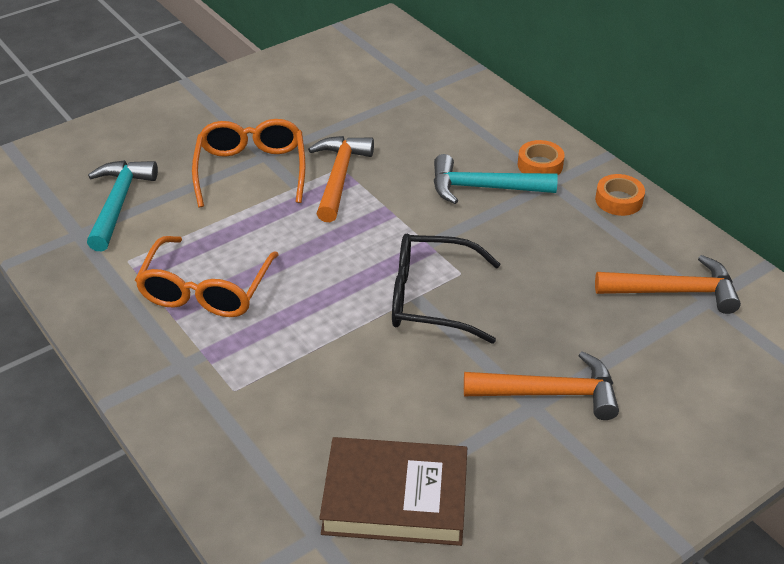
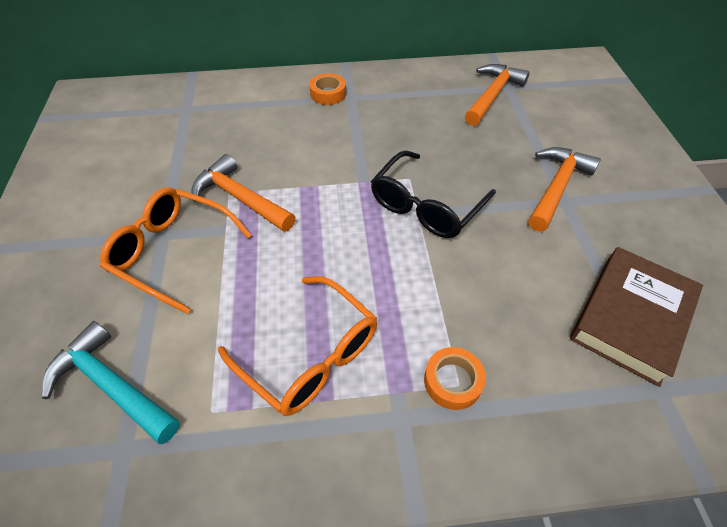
camera: 60 degrees left, 10 degrees up
turquoise hammer [434,154,558,204] -> none
orange tape [595,174,645,216] -> orange tape moved to [424,347,486,410]

